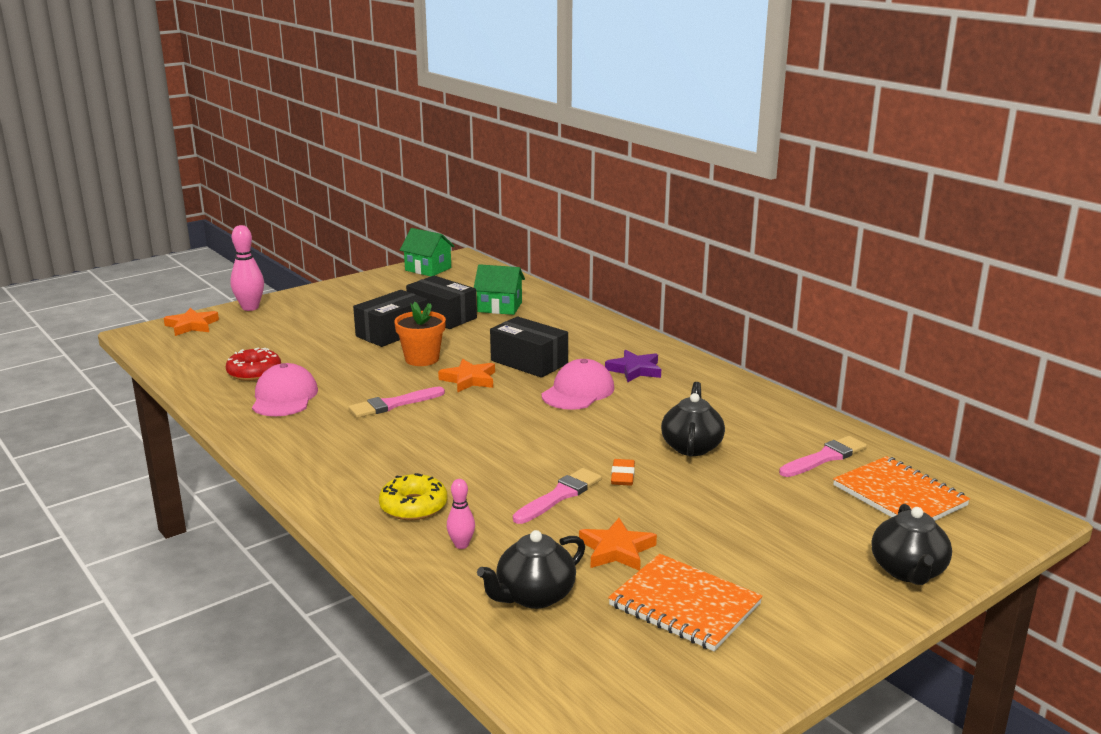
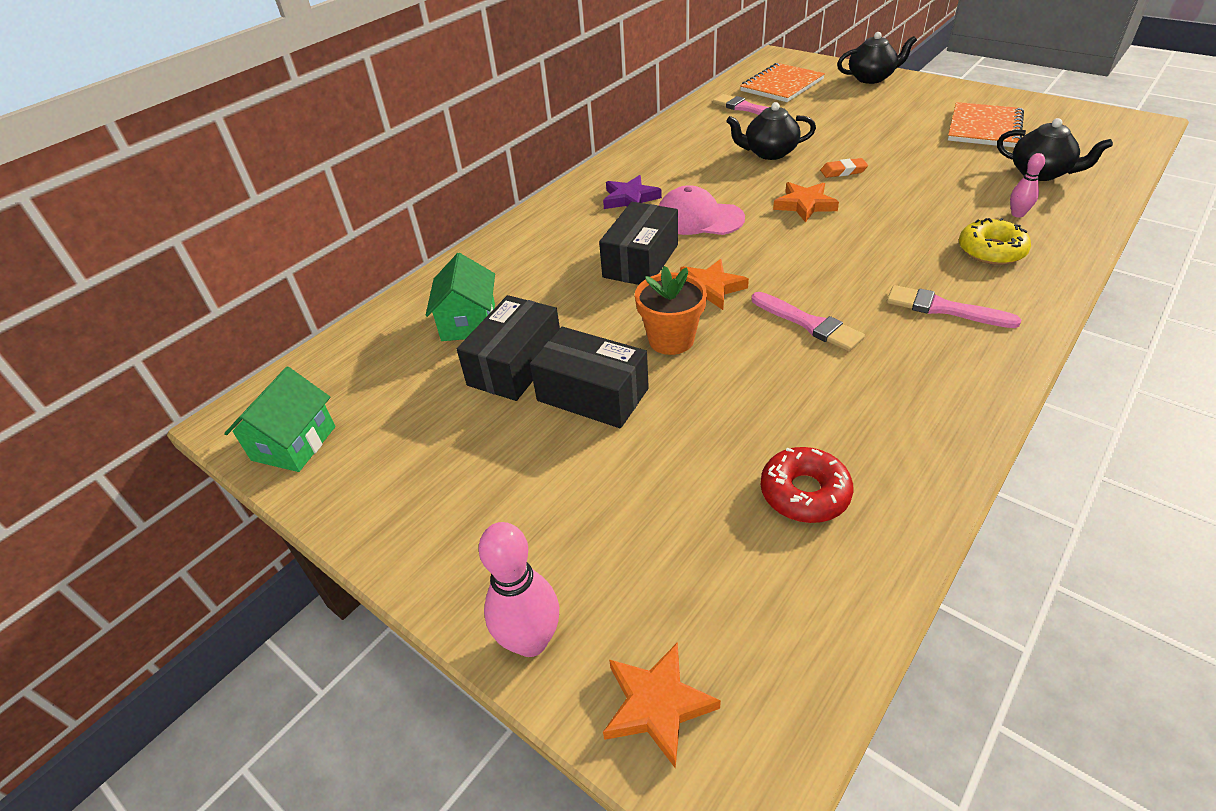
camera: 100 degrees left, 20 degrees up
pink cap [252,363,318,416] -> none
pink brush [513,468,602,524] -> pink brush moved to [887,285,1022,328]
orange star [579,518,657,570] -> orange star moved to [773,182,839,222]

